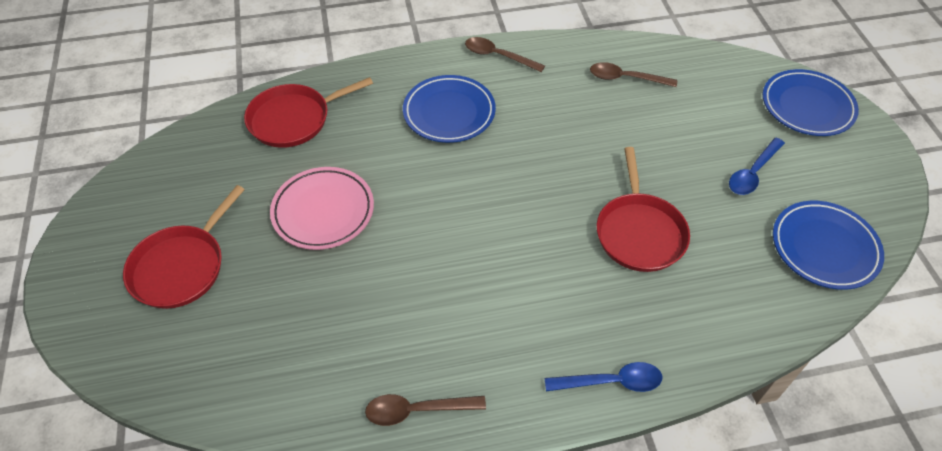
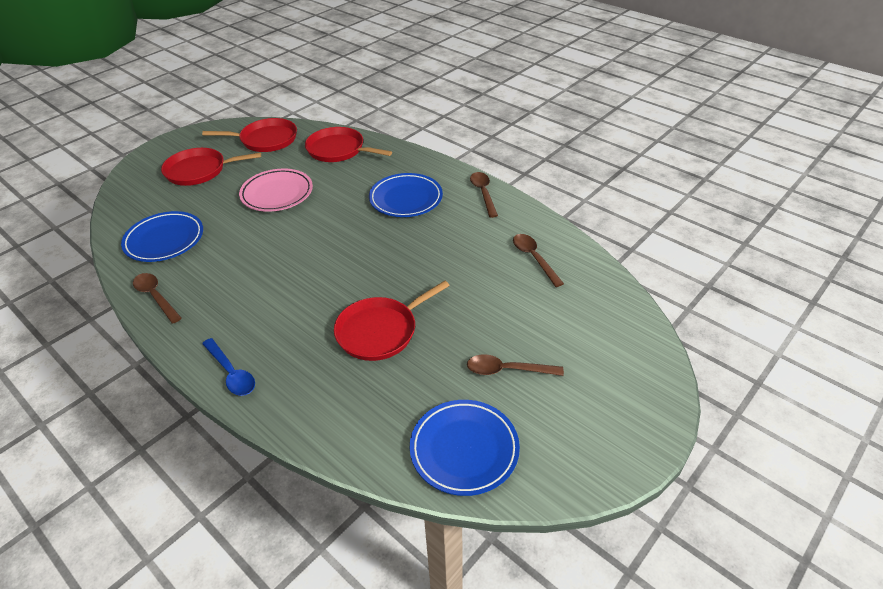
camera: 55 degrees right, 10 degrees down
blue spoon [729,138,785,195] -> brown spoon [467,354,564,376]
blue plate [763,69,859,136] -> blue plate moved to [121,211,203,262]
none -> red pan [202,118,297,152]

